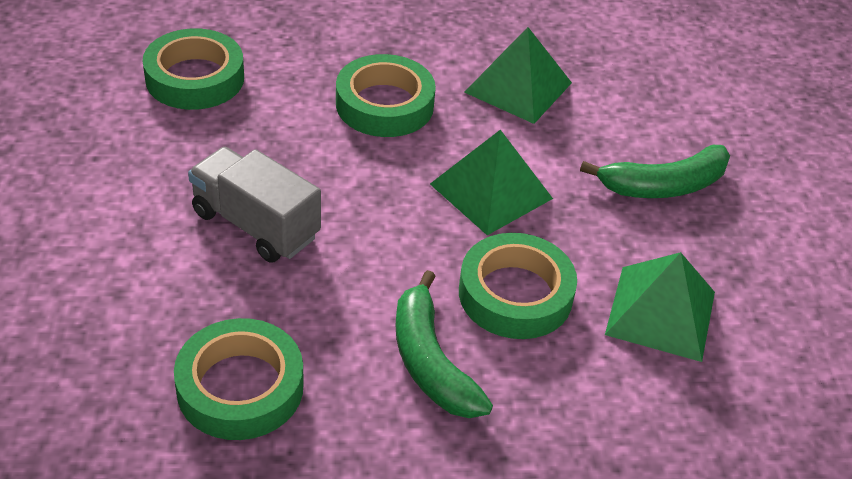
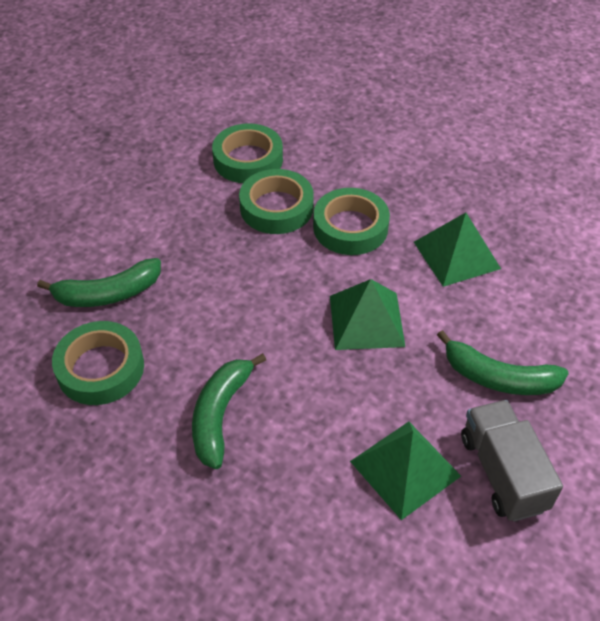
camera: 40 degrees right, 5 degrees up
grey truck [188,147,321,263] -> grey truck moved to [461,400,563,522]
green tape [459,233,577,339] -> green tape moved to [239,169,314,234]
none -> green banana [37,258,161,307]

